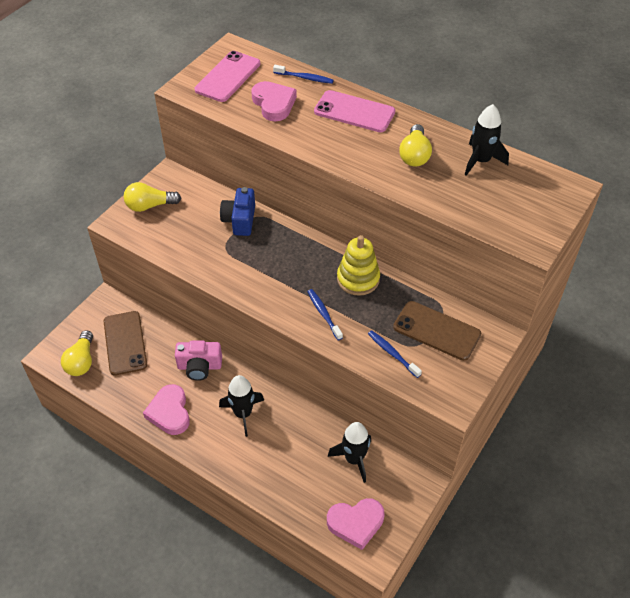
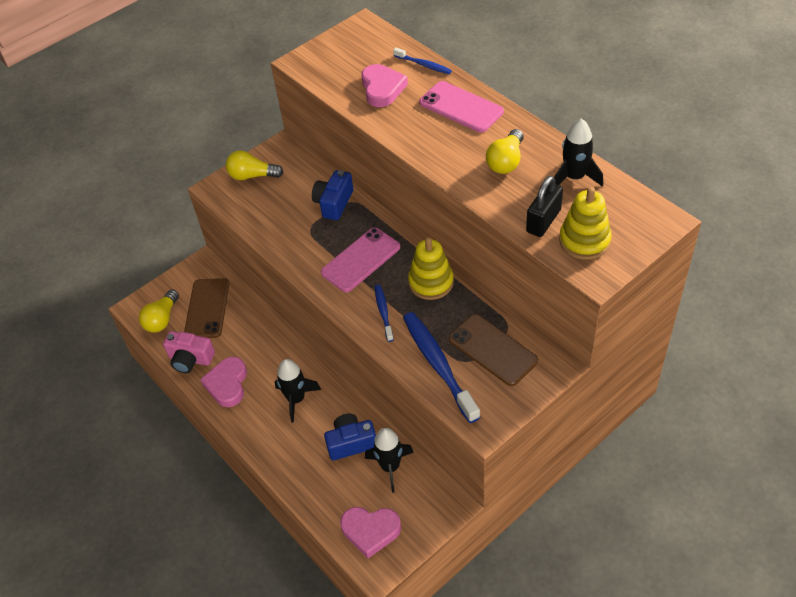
camera: 20 degrees right, 0 degrees up
pink camera [175,341,222,381] -> pink camera moved to [163,331,215,373]
pink phone [195,51,260,102] -> pink phone moved to [321,228,400,292]
blue toothbrush [368,330,422,378] -> blue toothbrush [403,312,480,423], size x1.93
none -> blue camera [324,414,376,460]
none -> black padlock [526,176,563,237]
none -> yellow stacking toy [559,187,612,260]

